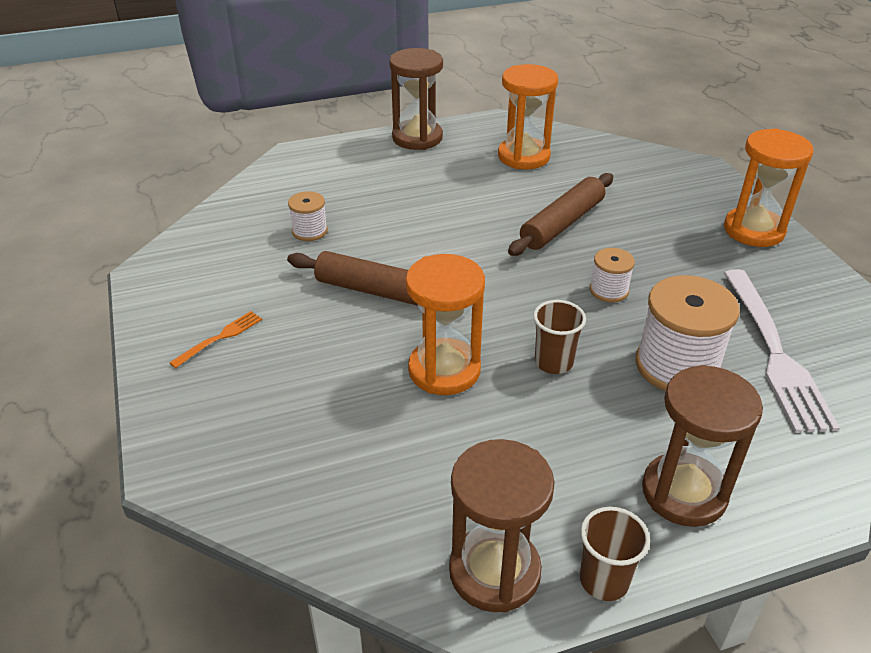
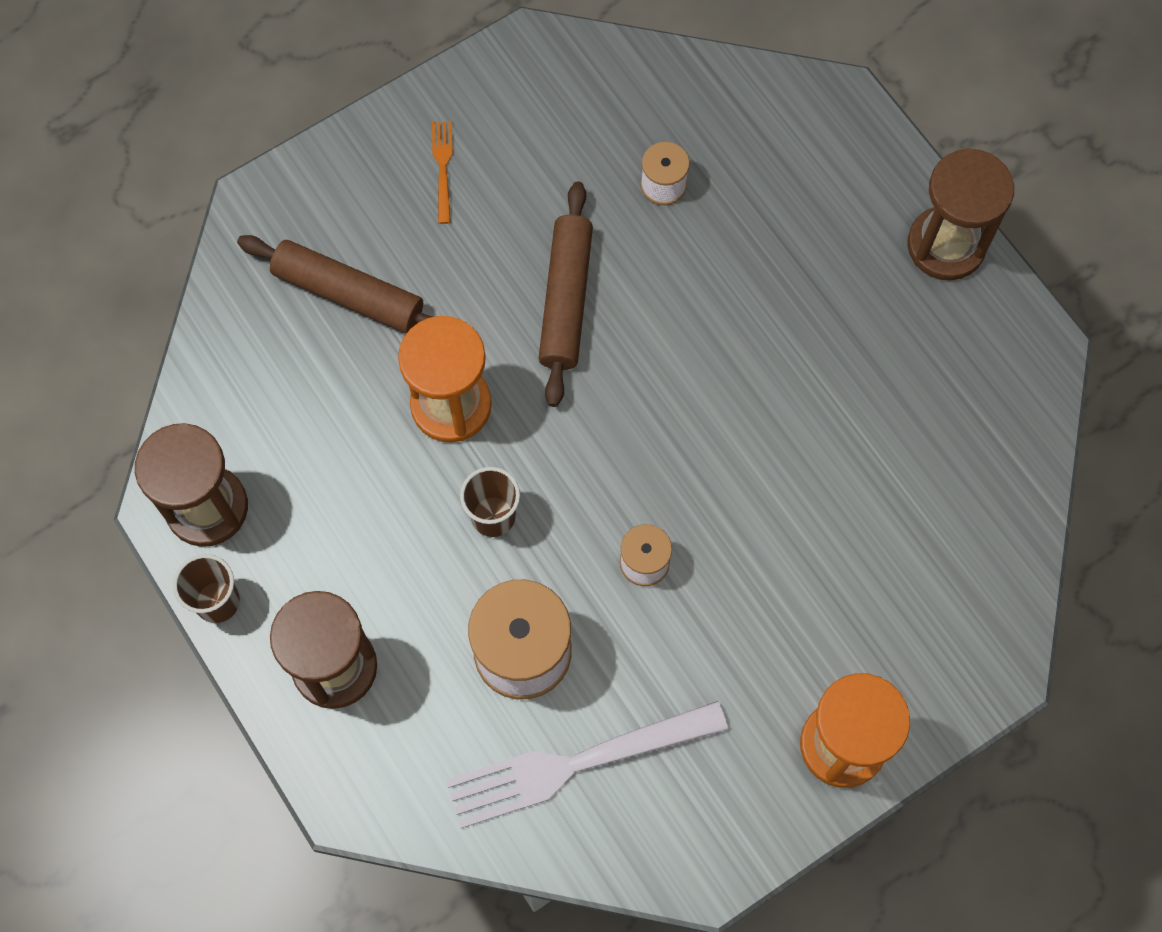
camera: 75 degrees right, 30 degrees up
orange fork [169,311,262,368] -> orange fork turned 120 degrees counterclockwise [432,121,453,224]
orange hourglass [498,64,558,169] -> none
brown rolling pin [508,173,613,256] -> brown rolling pin moved to [237,235,433,333]

